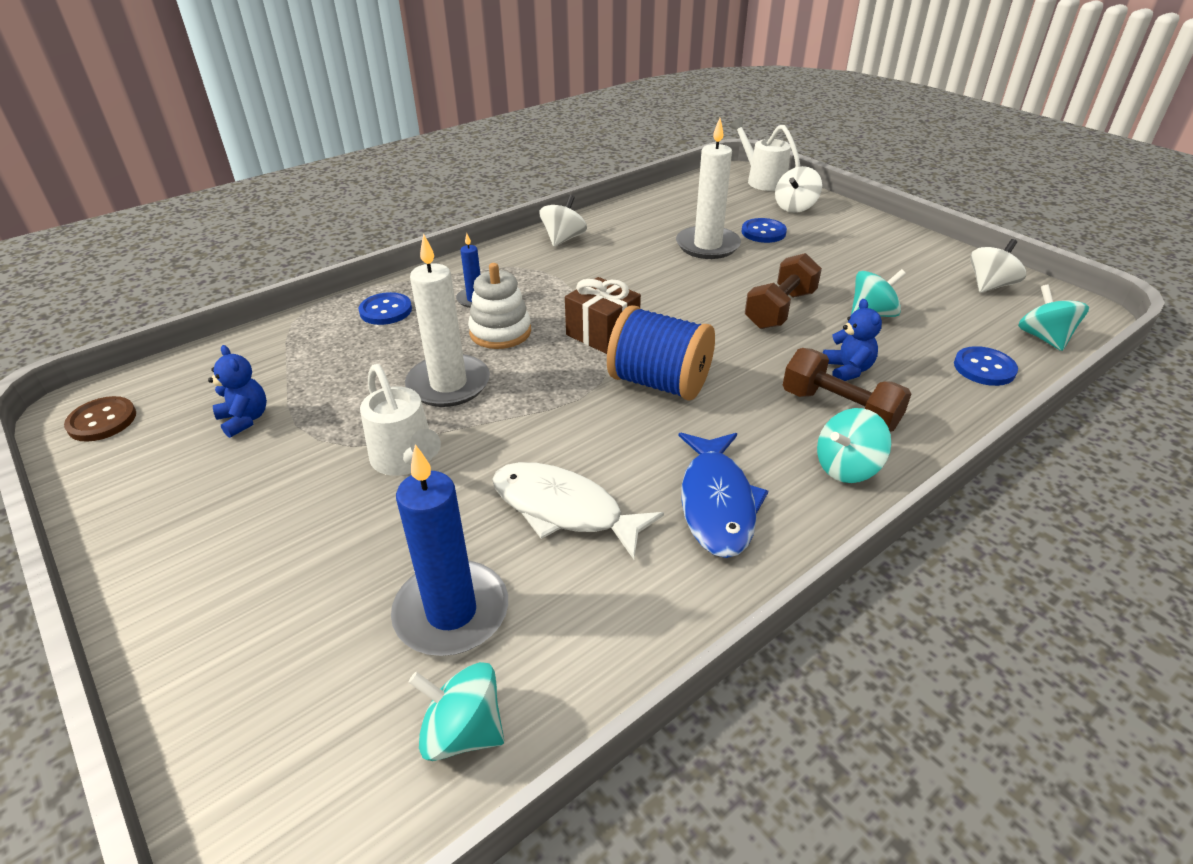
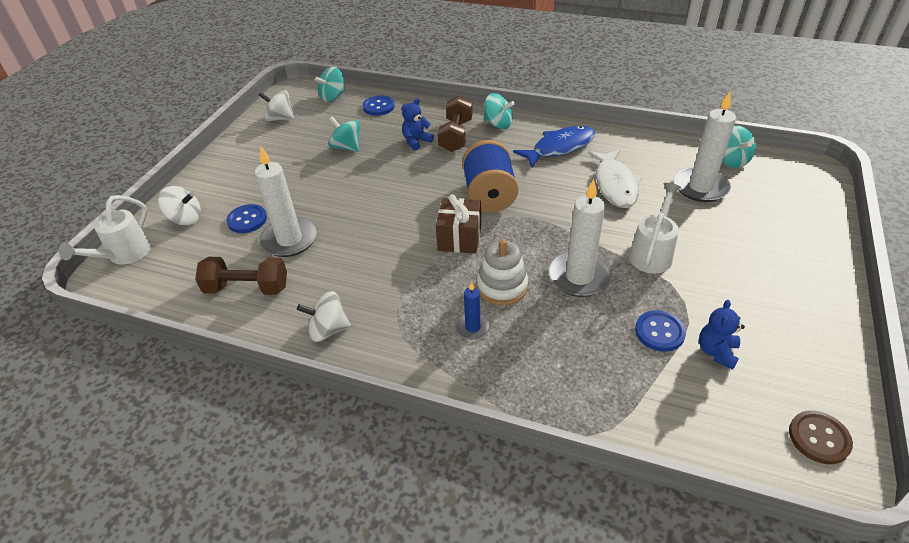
camera: 120 degrees left, 5 degrees up
blue button [358,292,412,325] -> blue button moved to [635,310,686,352]
blue candle [391,444,508,656] -> white candle [674,92,736,202]
brown dumbbell [745,253,822,329] -> brown dumbbell moved to [195,257,287,295]

